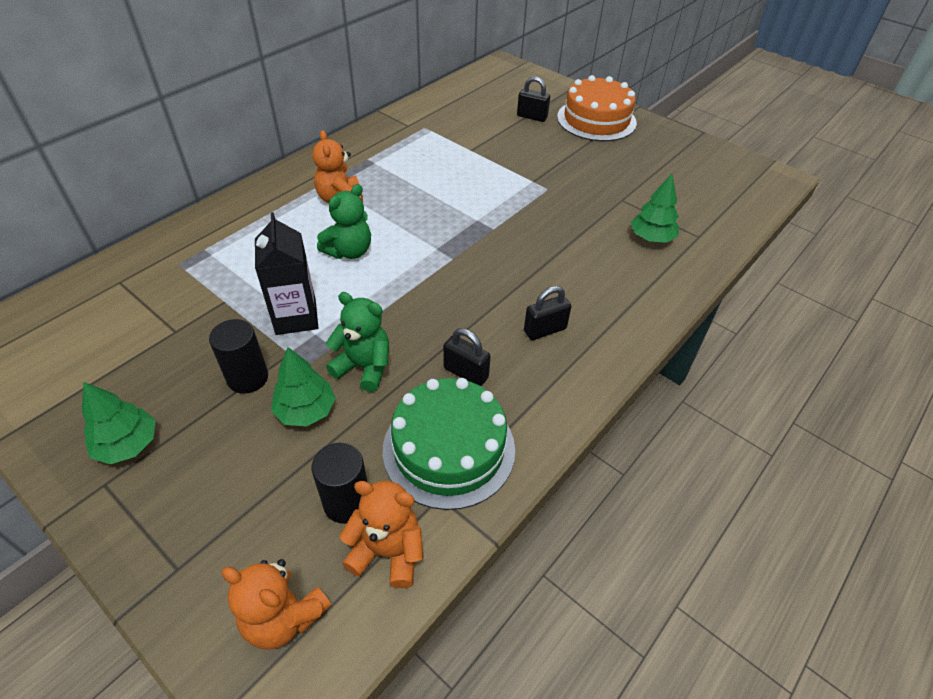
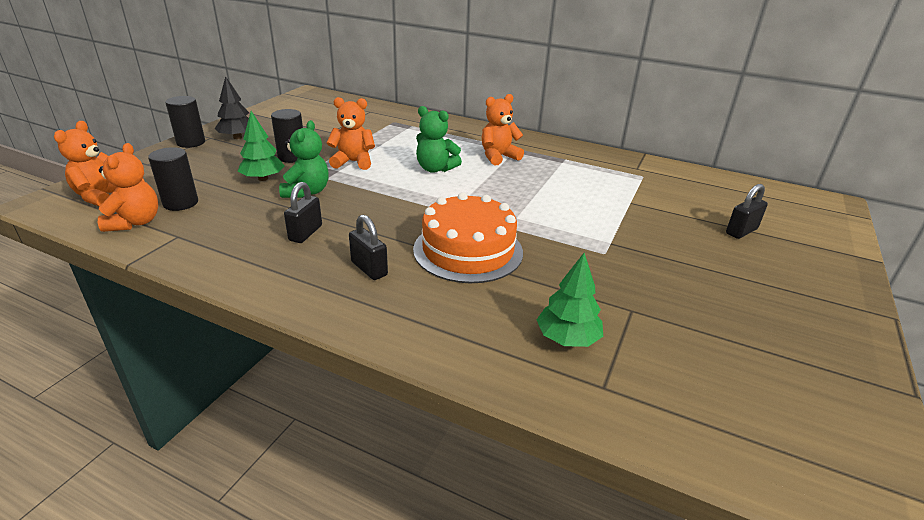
camera: 75 degrees right, 15 degrees down
green tree [82,382,156,464] -> black tree [214,76,249,139]
black carton [255,212,318,335] -> orange teddy bear [326,97,375,170]
green cake [383,378,515,510] -> none
black padlock [517,76,550,122] -> black padlock turned 45 degrees clockwise [726,184,768,239]
orange cake [557,75,637,141] -> orange cake moved to [413,192,523,283]
none -> black cylinder [165,96,205,148]

